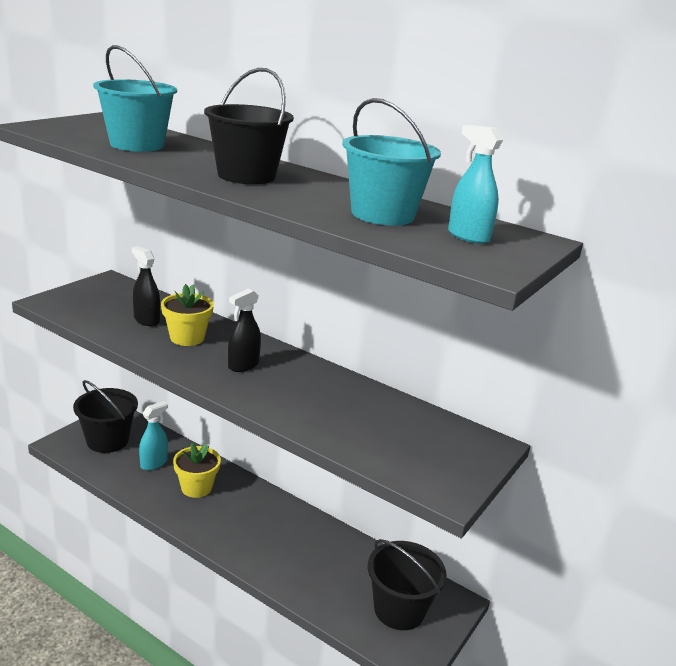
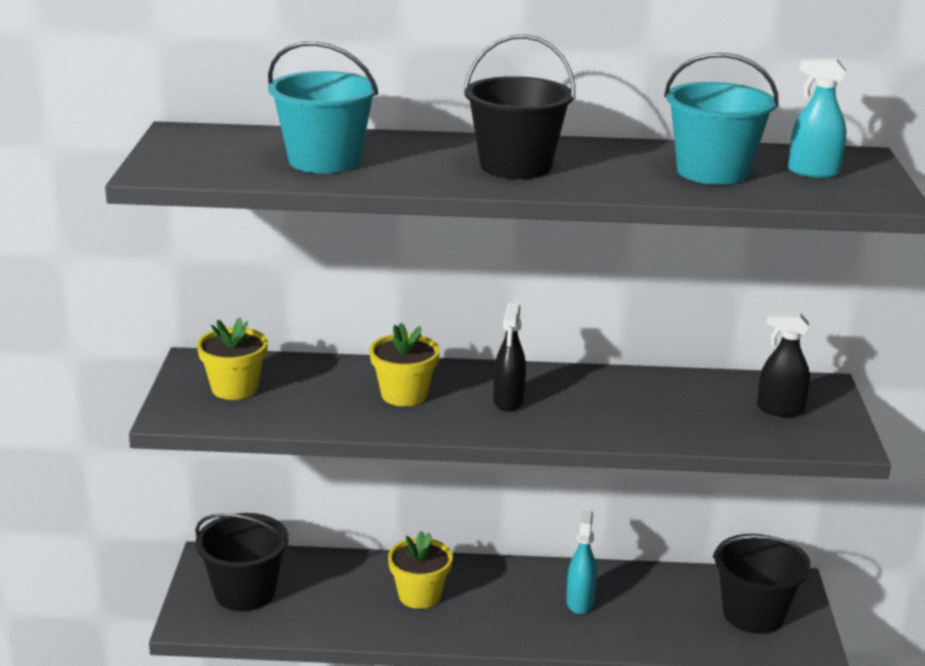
camera: 30 degrees left, 0 degrees up
black spray bottle [132,246,160,326] -> black spray bottle moved to [757,312,810,417]
turquoise spray bottle [139,401,168,470] -> turquoise spray bottle moved to [566,510,597,614]
none -> yellow flower pot [197,317,268,400]

